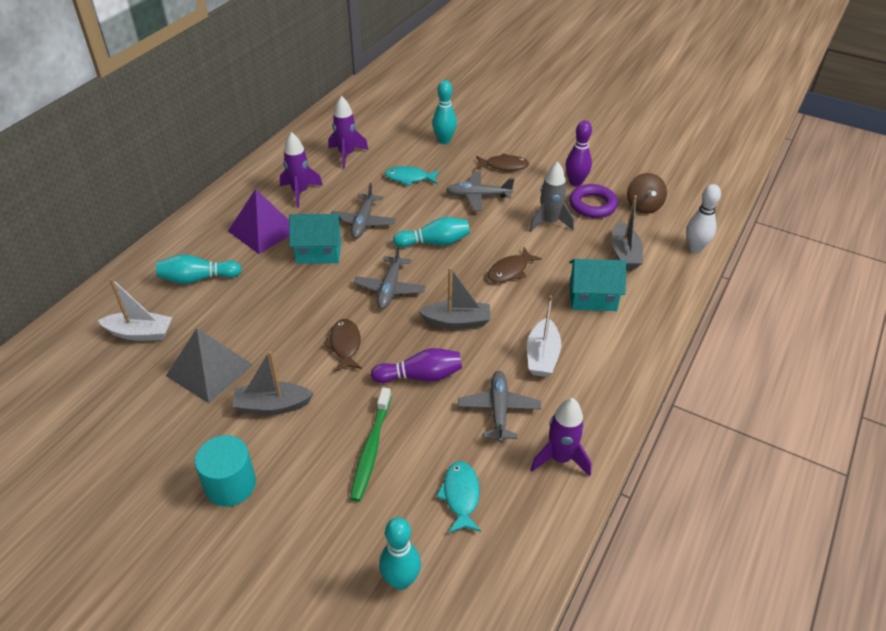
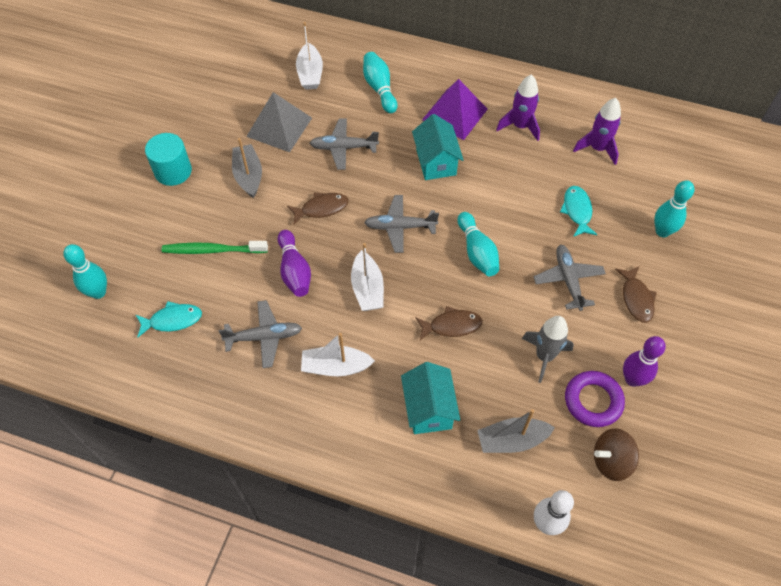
camera: 80 degrees right, 15 degrees up
grey plane [331,183,396,239] -> grey plane moved to [310,118,379,170]
grey boat [419,267,491,329] -> white boat [351,243,384,311]
brown fish [488,247,542,283] -> brown fish turned 135 degrees clockwise [416,306,482,340]
purple rocket [530,398,592,476] -> none

